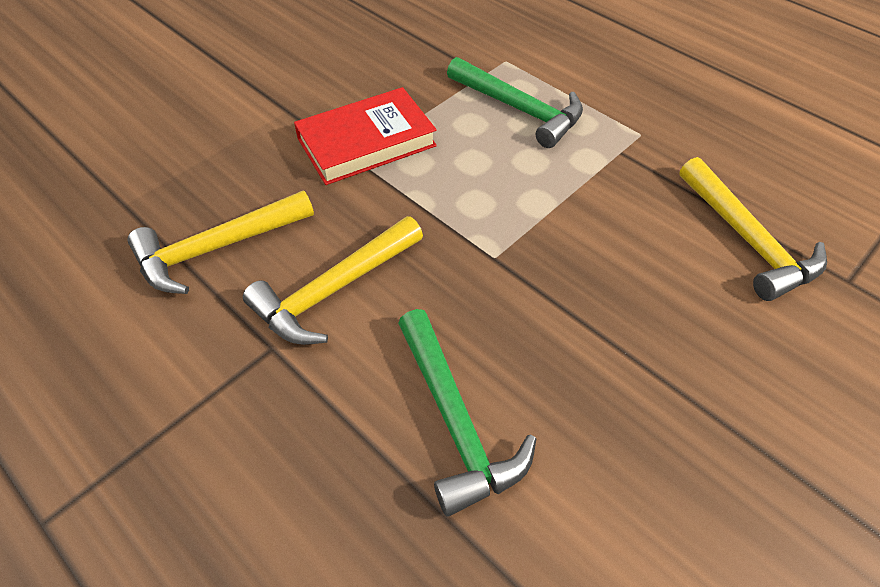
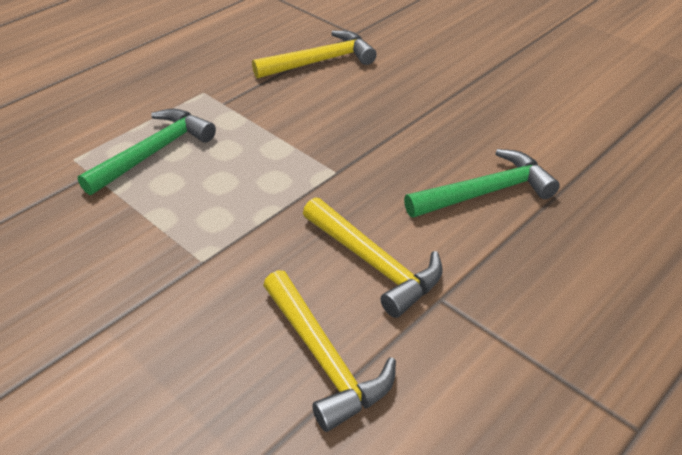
camera: 90 degrees left, 10 degrees down
red book [294,87,437,185] -> none

